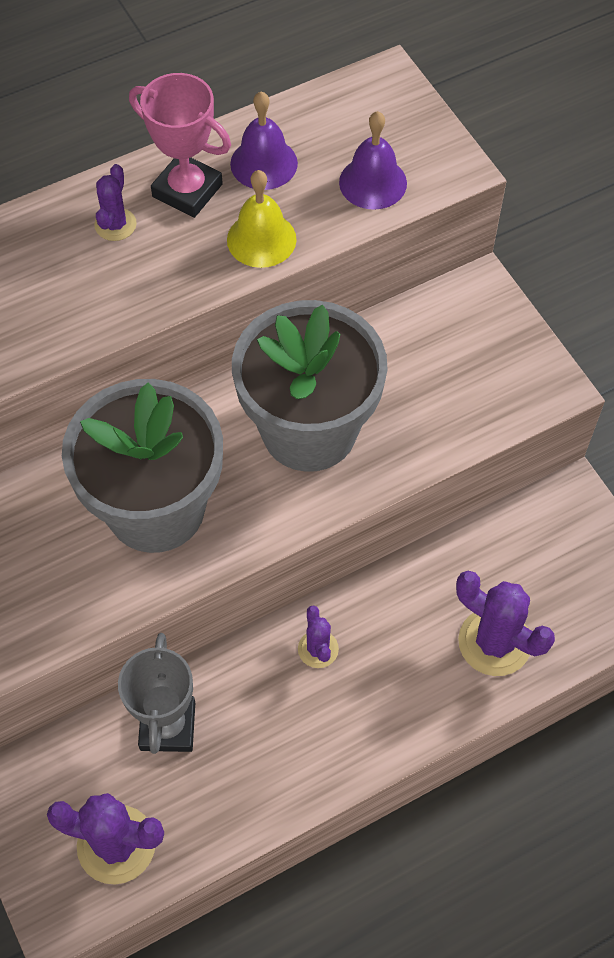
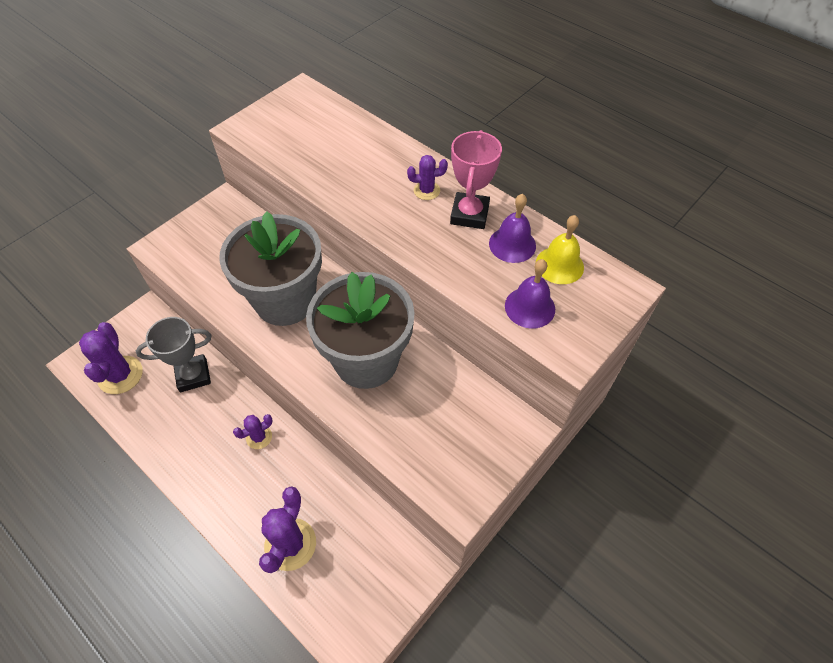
camera: 70 degrees right, 5 degrees down
yellow bell [227,170,297,268] -> yellow bell moved to [536,215,584,284]

